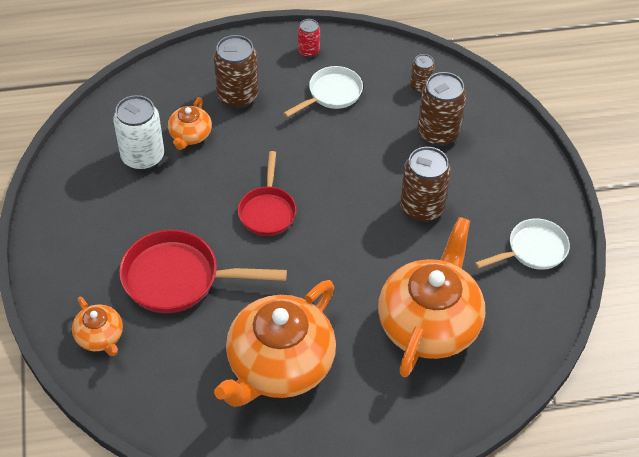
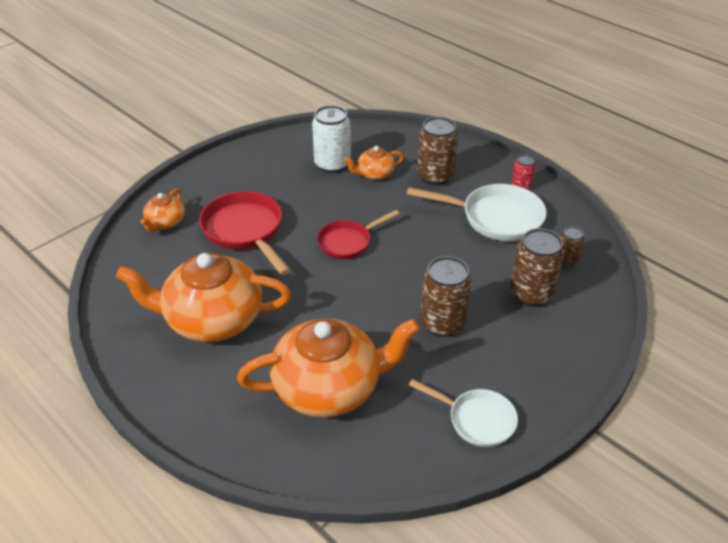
camera: 55 degrees right, 10 degrees down
white pan [283,66,363,117] -> white pan [407,184,547,241], size x1.57

